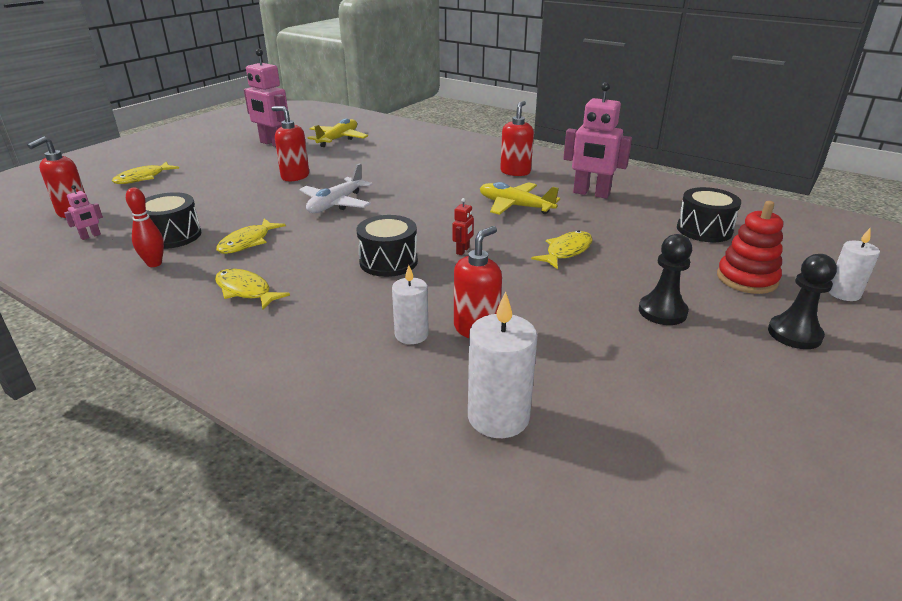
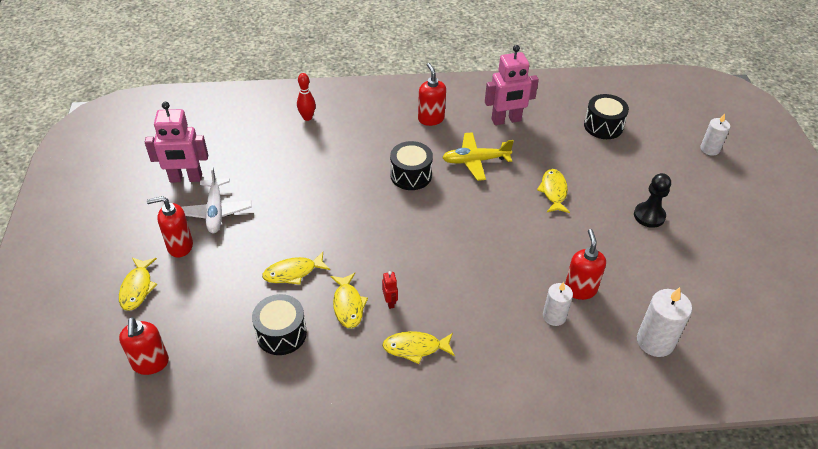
camera: 40 degrees left, 15 degrees up
pink robot [64,185,103,240] -> none
red bowling pin [126,188,164,267] -> red bowling pin moved to [297,73,316,121]
red soap dispenser [272,106,309,181] -> red soap dispenser moved to [147,196,193,257]
white plane [299,163,373,213] -> white plane moved to [182,167,252,233]
yellow plane [308,119,368,147] -> none
black drum [357,215,418,277] -> black drum moved to [390,141,433,190]
red robot [452,198,474,255] -> red robot moved to [382,271,398,309]
red stacking toy [717,201,783,294] -> none
black pawn [768,254,837,349] -> none
none -> yellow fish [262,252,330,285]

